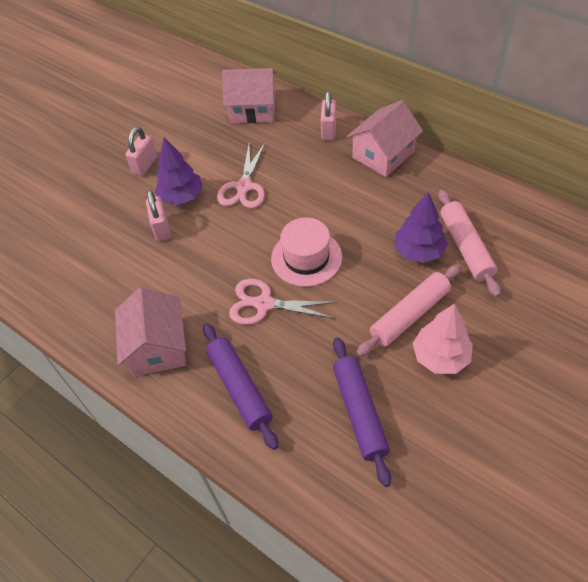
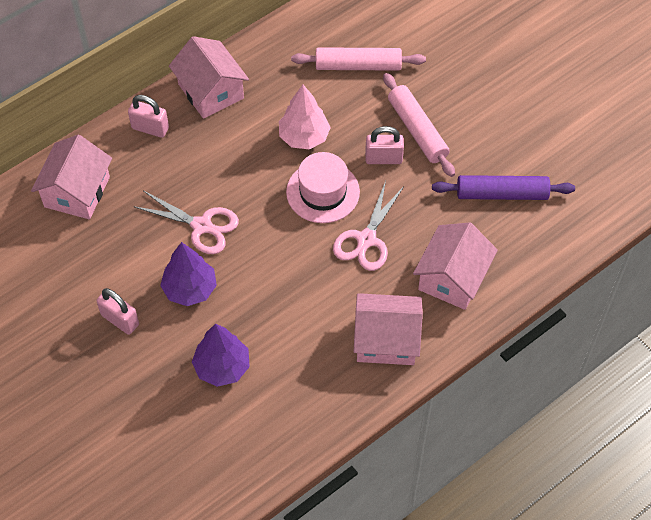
camera: 80 degrees left, 5 degrees up
pink padlock [146,190,171,241] -> pink padlock moved to [365,126,404,164]
purple rolling pin [203,323,278,450] -> pink house [413,222,498,310]
purple tree [394,192,448,263] -> purple tree moved to [192,324,250,387]
pink tree [413,304,473,374] -> pink tree moved to [279,85,331,150]

